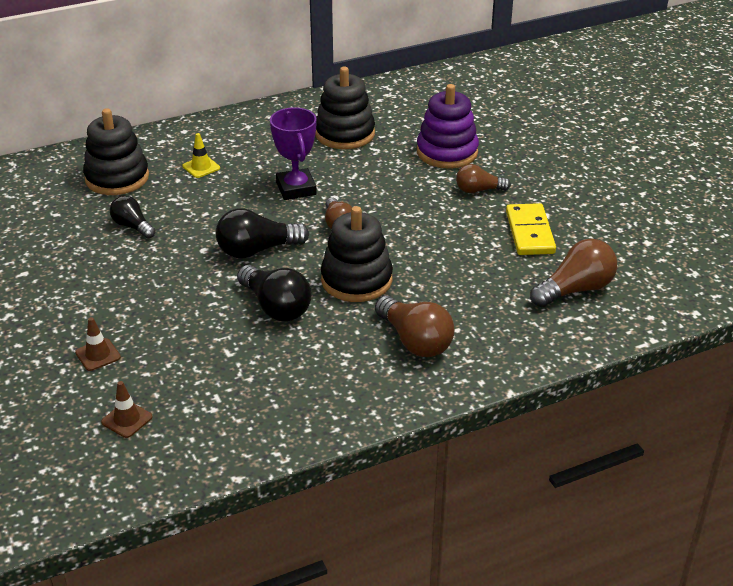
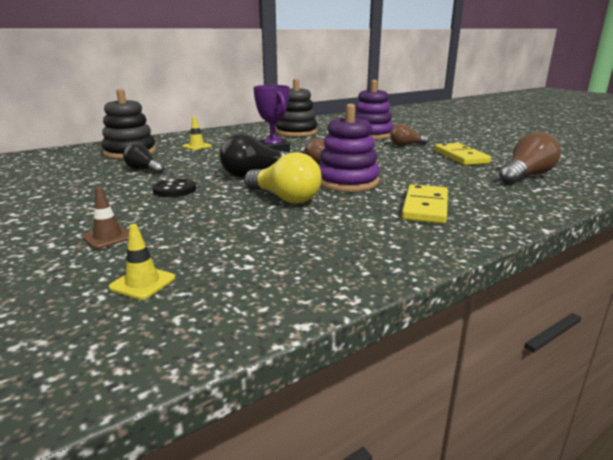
camera: 10 degrees left, 15 degrees down
brown traffic cone [101,381,153,438] -> yellow traffic cone [109,224,175,300]
black light bulb [237,265,311,321] -> yellow light bulb [244,152,322,204]
black stacking toy [321,206,393,302] -> purple stacking toy [318,104,380,192]
brown light bulb [375,296,454,357] -> yellow domino [402,184,448,224]
none -> black button [152,179,196,197]

